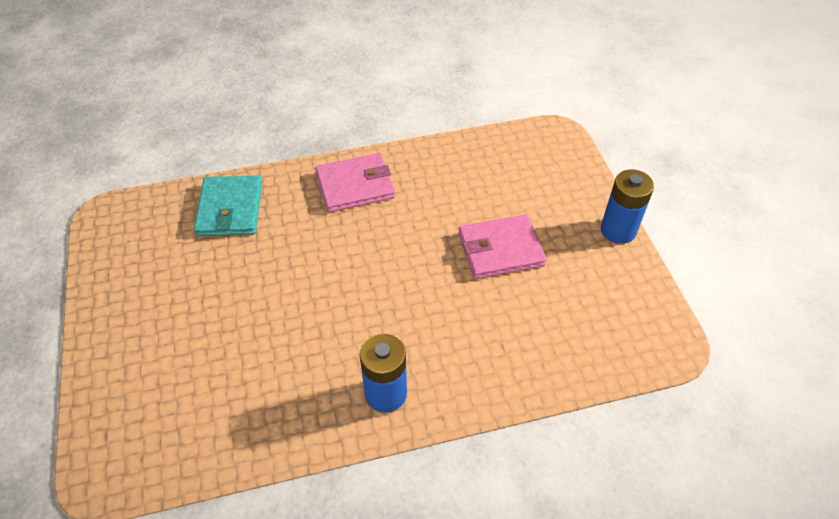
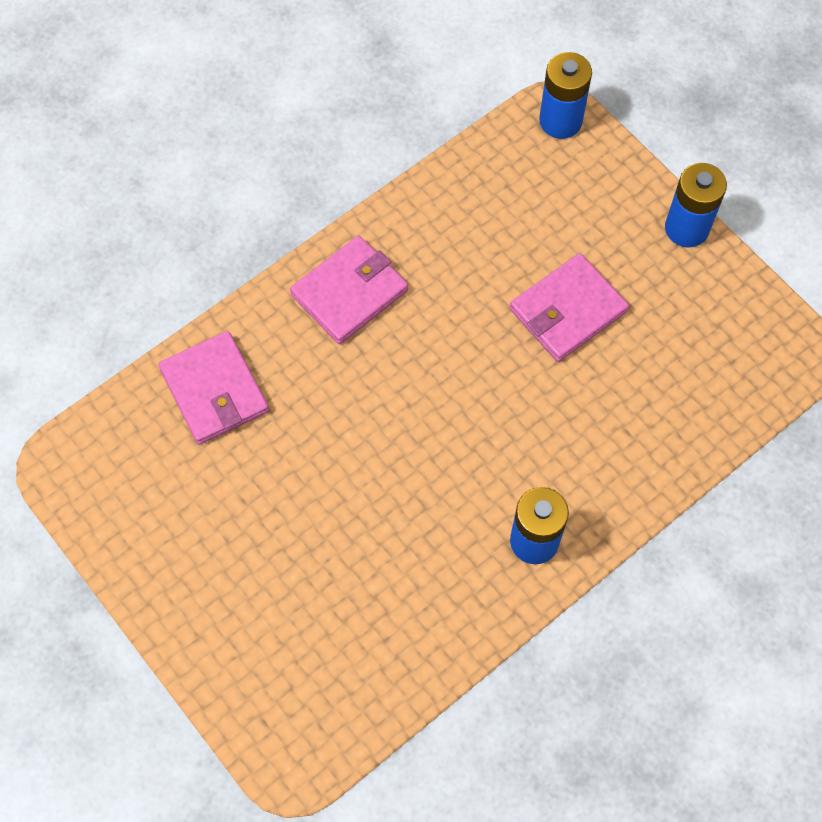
camera: 25 degrees left, 15 degrees up
turquoise wallet [194,176,262,236] -> pink wallet [158,331,269,445]
none -> blue battery [539,52,592,139]

